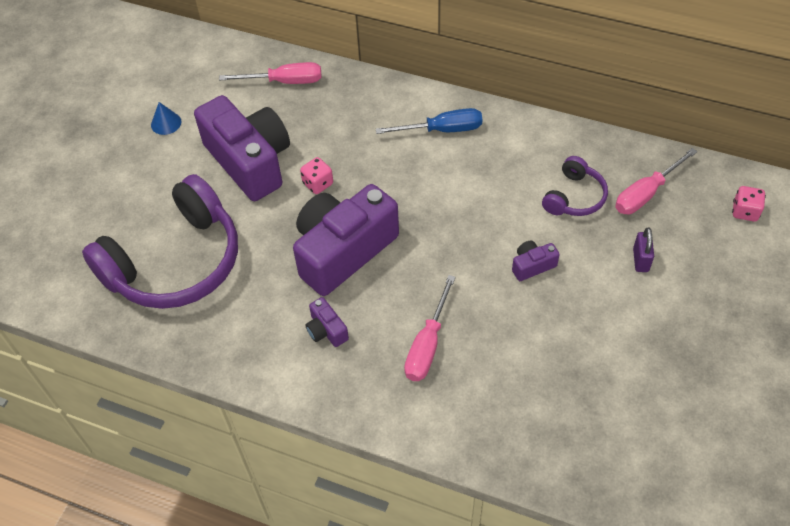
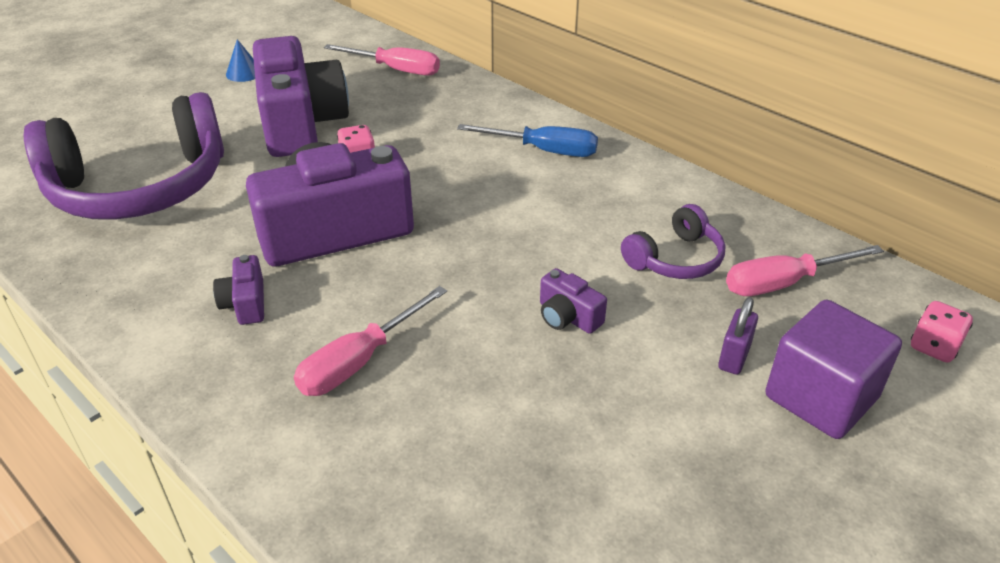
camera: 20 degrees right, 15 degrees down
purple camera [512,240,560,281] -> purple camera turned 135 degrees counterclockwise [540,268,607,334]
none -> purple cube [765,300,902,439]

